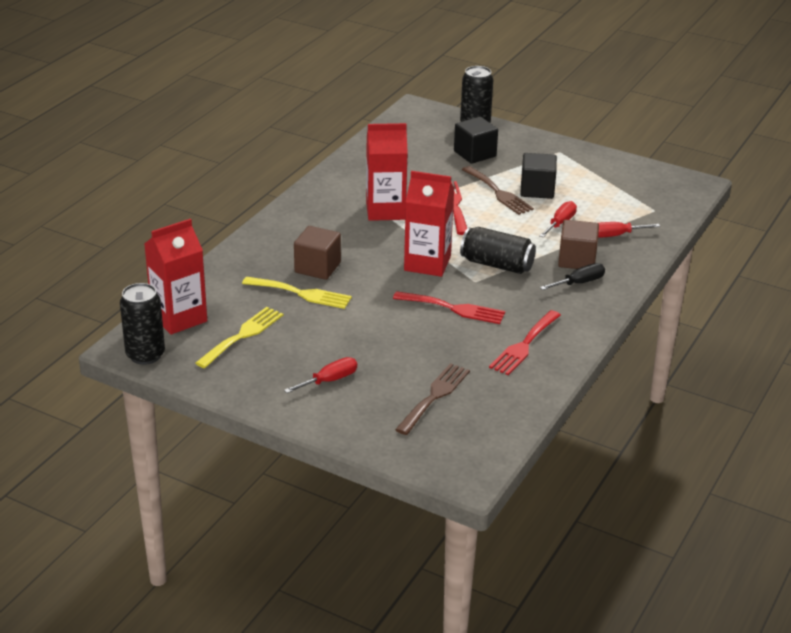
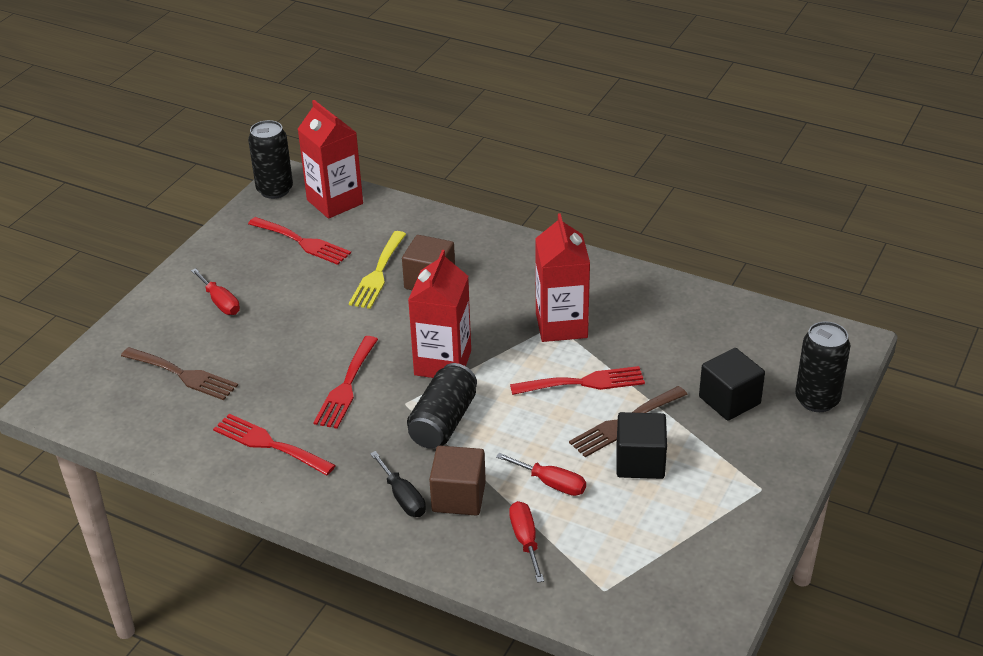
camera: 90 degrees right, 5 degrees up
yellow fork [195,307,283,368] -> red fork [248,217,351,265]

